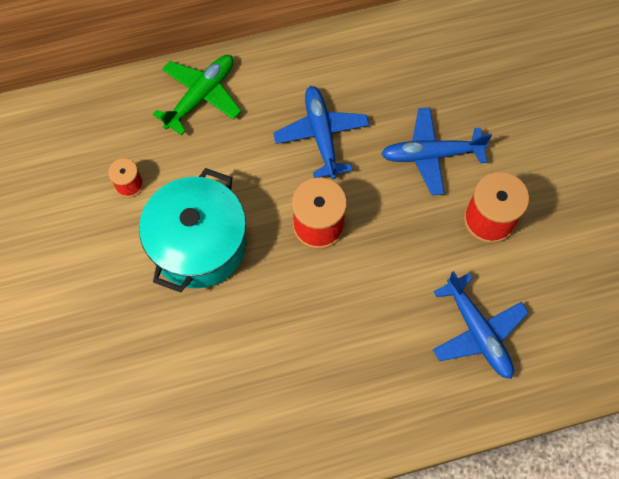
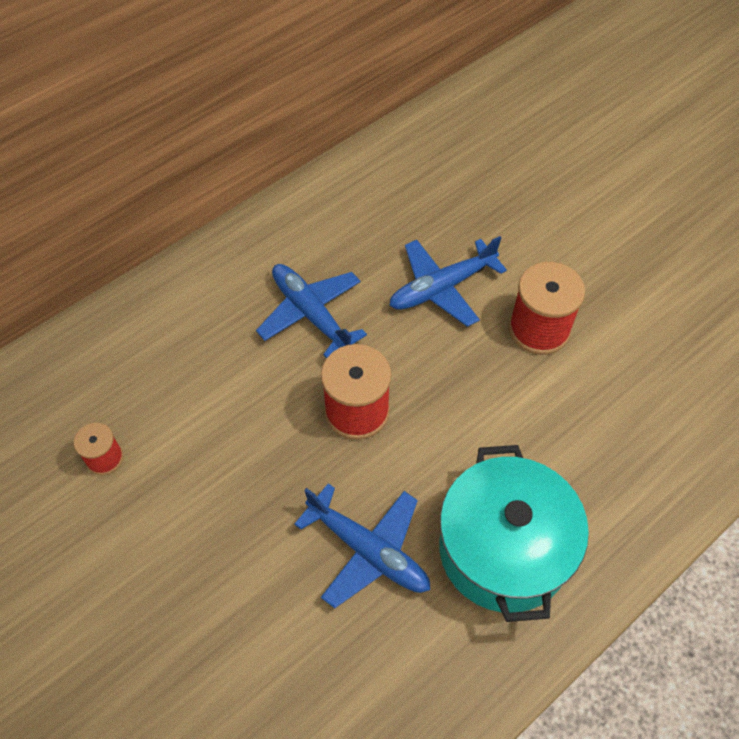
camera: 25 degrees left, 10 degrees down
turquoise pot [139,168,247,292] -> turquoise pot moved to [439,445,589,622]
green plane [153,55,241,135] -> none
blue plane [433,271,529,379] -> blue plane moved to [294,483,430,608]

